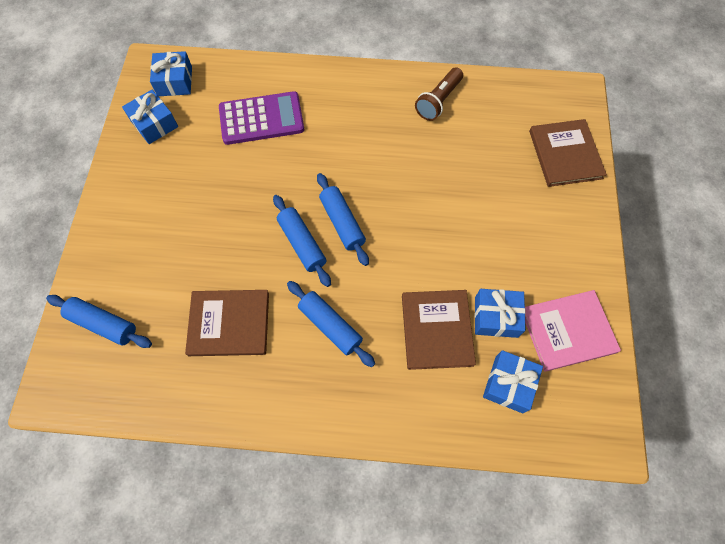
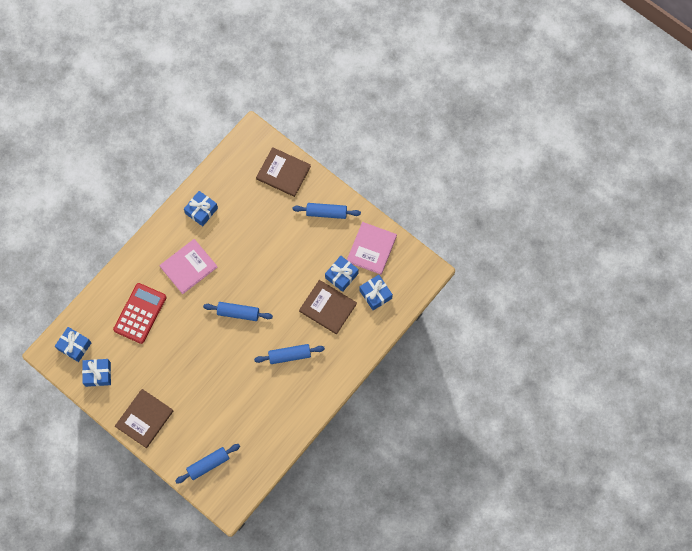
camera: 55 degrees left, 5 degrees up
brown book [185,290,269,356] -> brown book moved to [115,389,173,448]
purple calculator [219,91,304,145] -> red calculator [113,283,166,344]
blue rolling pin [273,195,331,287] -> blue rolling pin moved to [292,203,361,219]
brown flashlight [415,67,463,121] -> blue gift [184,191,218,226]
none -> pink book [159,239,217,294]

